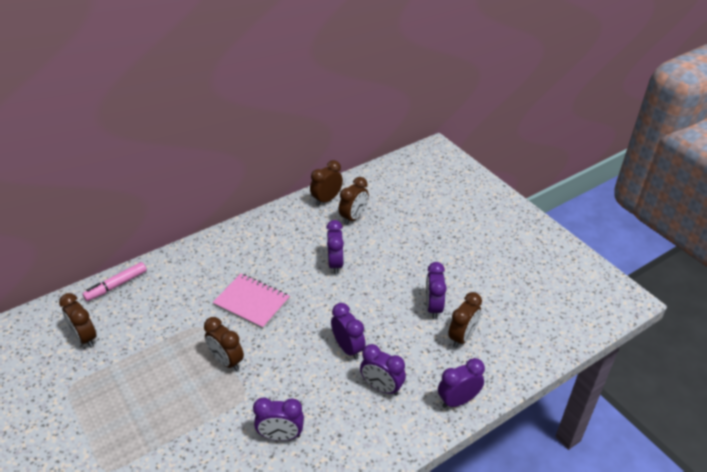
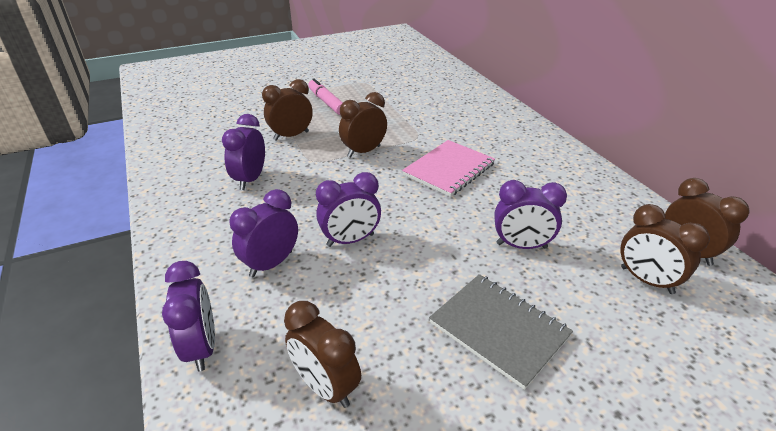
camera: 100 degrees right, 5 degrees down
brown clock [59,293,97,348] -> brown clock moved to [262,79,313,141]
pink marker [82,262,147,301] -> pink marker moved to [308,79,343,115]
purple clock [426,262,447,319] -> none
none -> grey notebook [429,274,573,390]

